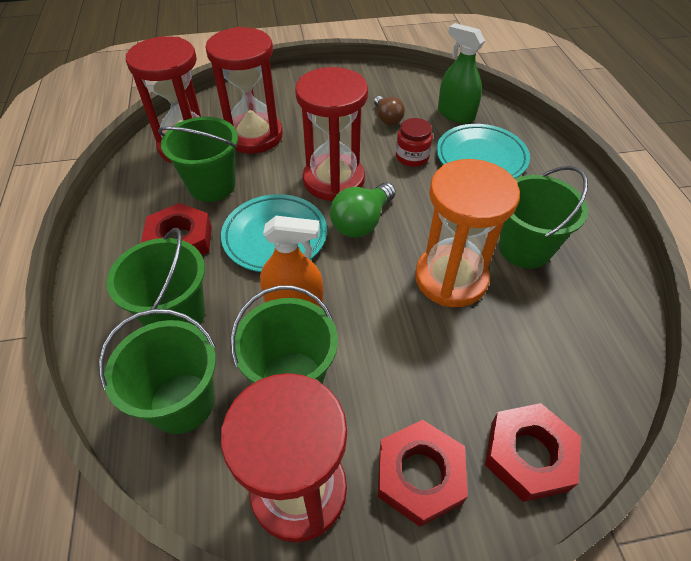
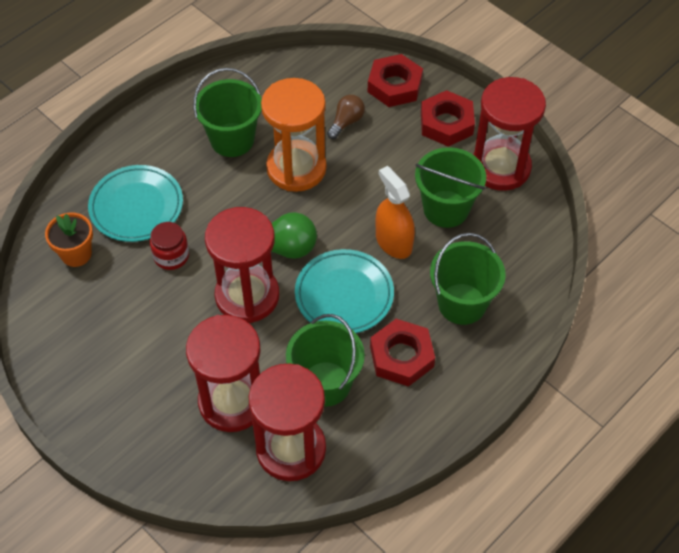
camera: 125 degrees left, 5 degrees up
green bucket [99,309,216,434] -> none
brown light bulb [374,96,405,125] -> brown light bulb moved to [327,95,365,139]
green spray bottle [438,23,485,124] -> orange flower pot [45,213,93,267]

